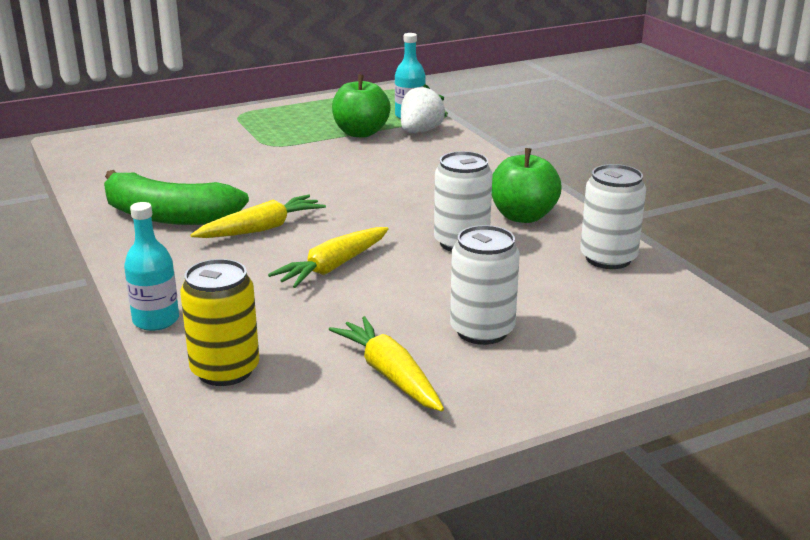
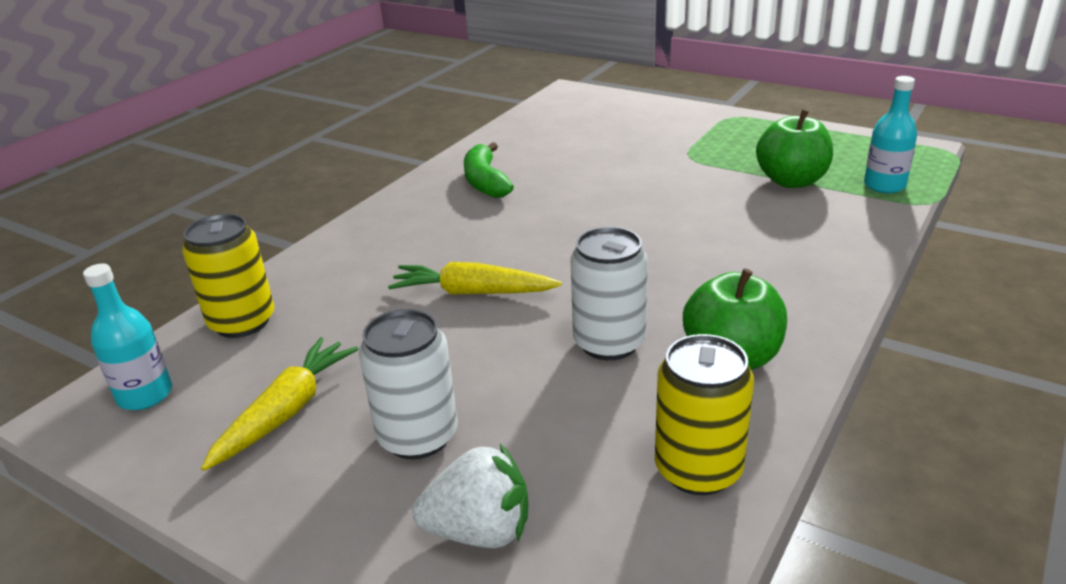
camera: 60 degrees right, 5 degrees up
green banana [104,170,249,225] -> green banana [464,142,514,198], size x0.65
turquoise bottle [124,202,179,331] -> turquoise bottle moved to [83,264,172,410]
yellow carrot [190,195,326,238] -> none
white strawberry [401,84,447,133] -> white strawberry moved to [412,444,529,548]
white can [580,164,646,269] -> yellow can [655,334,754,495]

